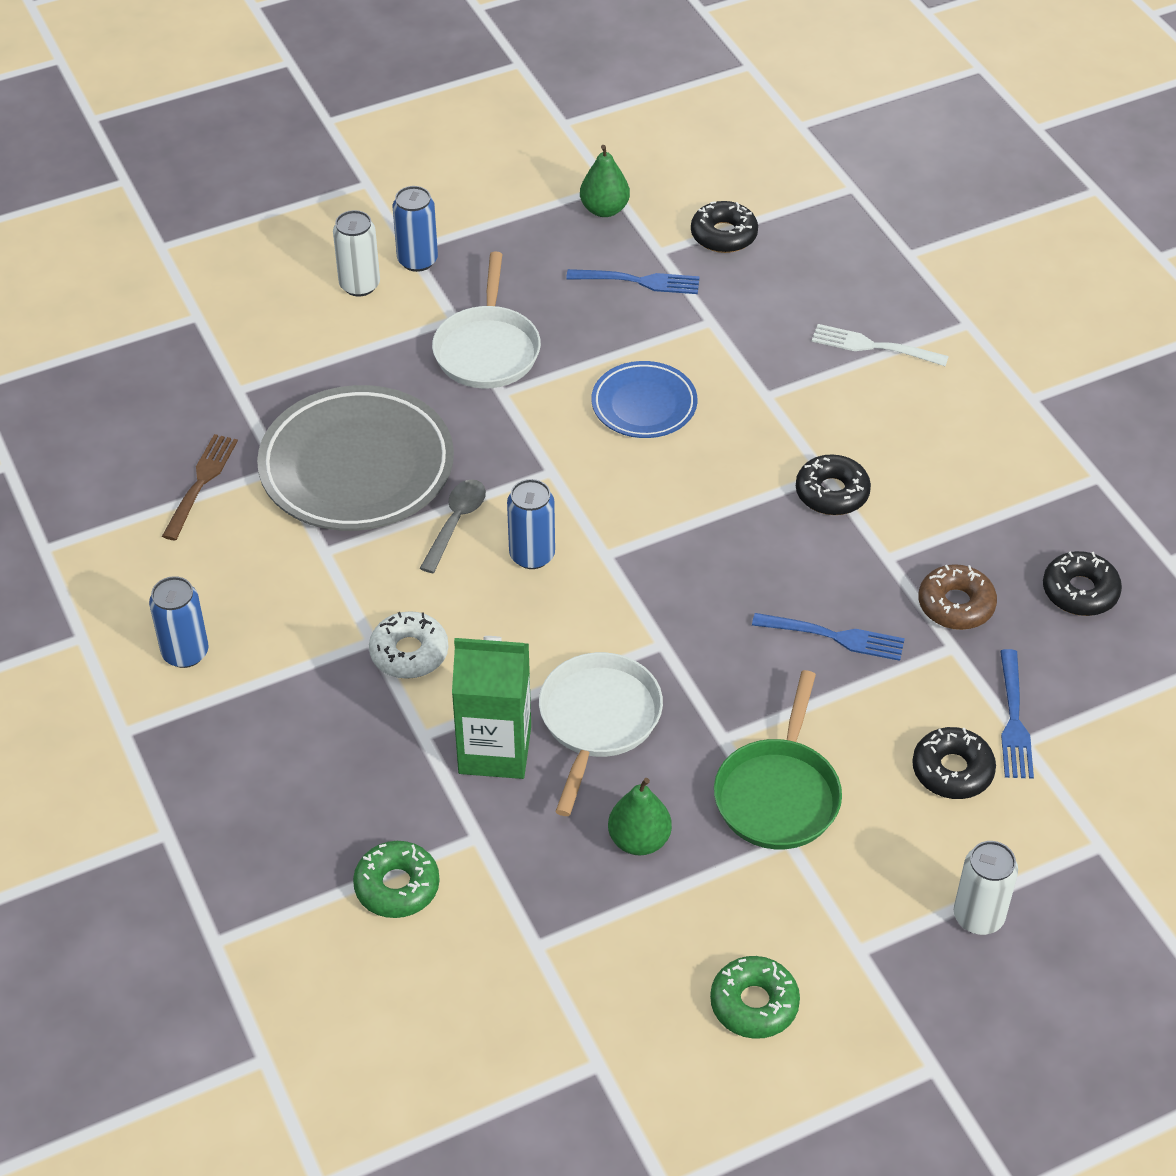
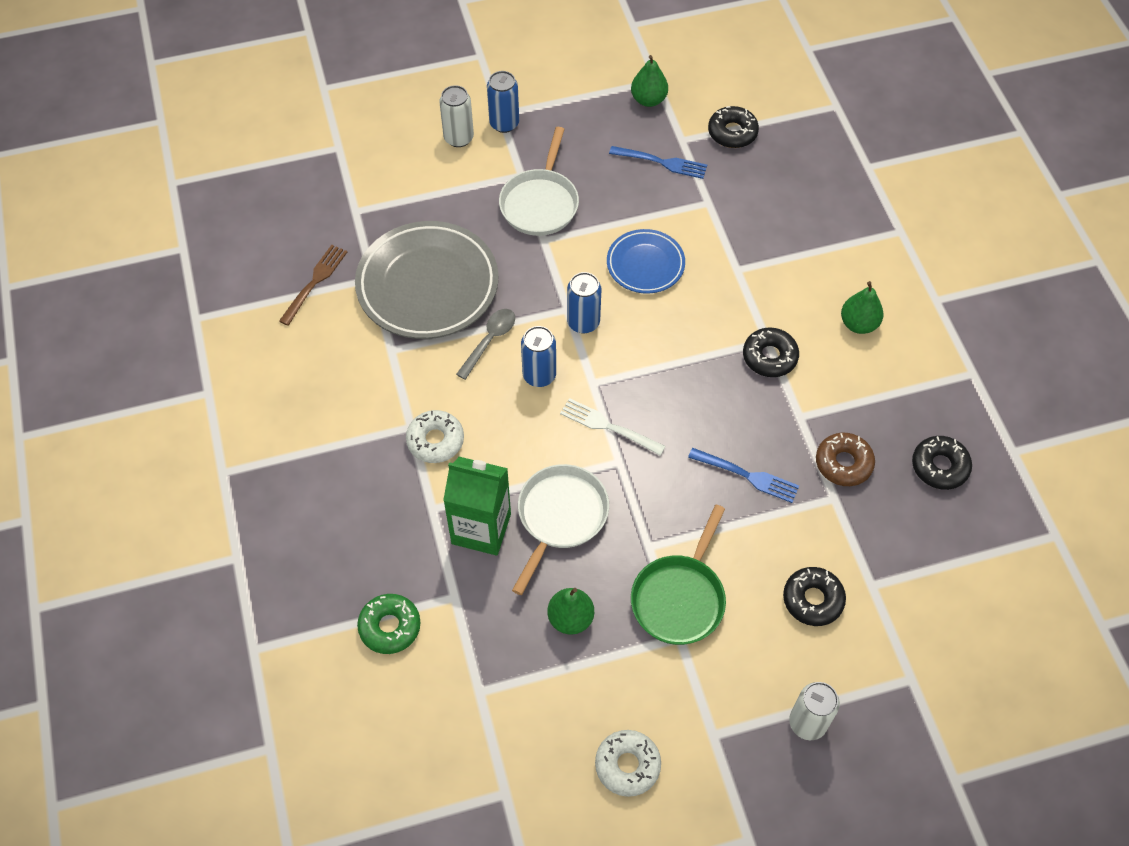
camera: 10 degrees right, 10 degrees up
blue can [149,576,209,668] -> blue can moved to [567,272,601,333]
green donut [710,956,800,1039] -> white donut [595,730,661,797]
white fork [812,324,949,366] -> white fork moved to [560,398,666,456]
blue fork [1000,649,1034,779] -> none
none -> green pear [841,281,884,334]

